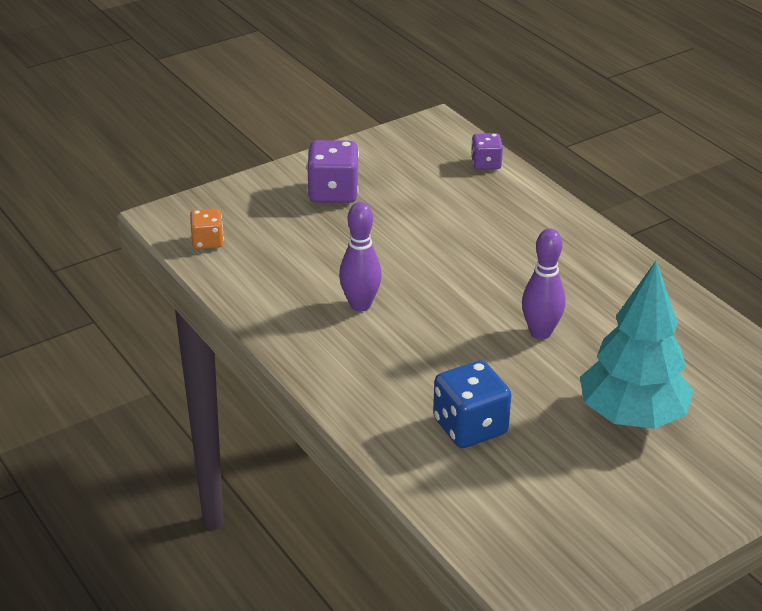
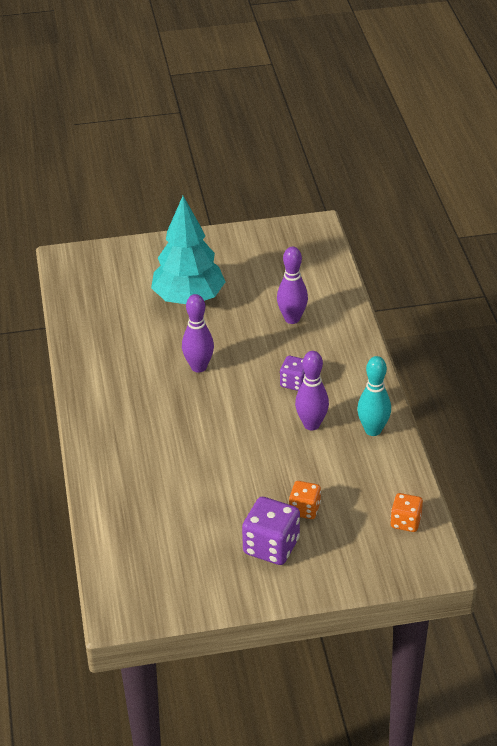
camera: 155 degrees left, 5 degrees up
blue dice [433,360,511,448] -> purple bowling pin [277,247,308,324]
purple dice [471,133,503,170] -> purple dice moved to [280,356,305,391]
none -> orange dice [289,481,321,519]
none -> turquoise bowling pin [357,356,391,436]

